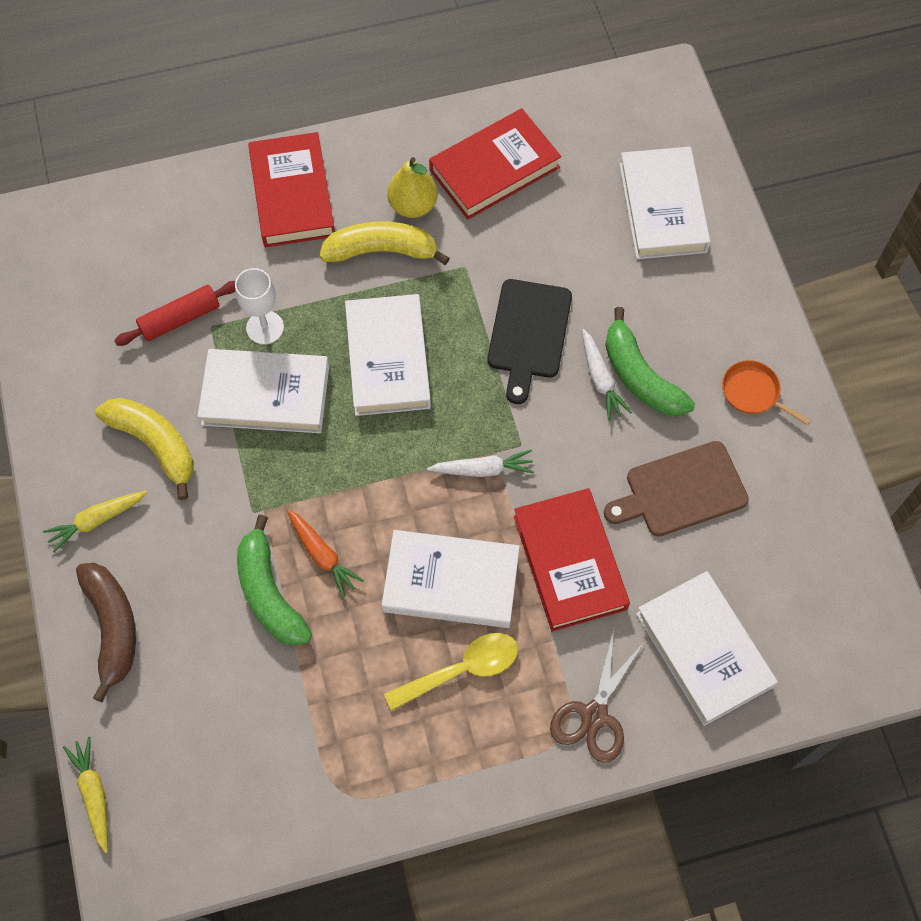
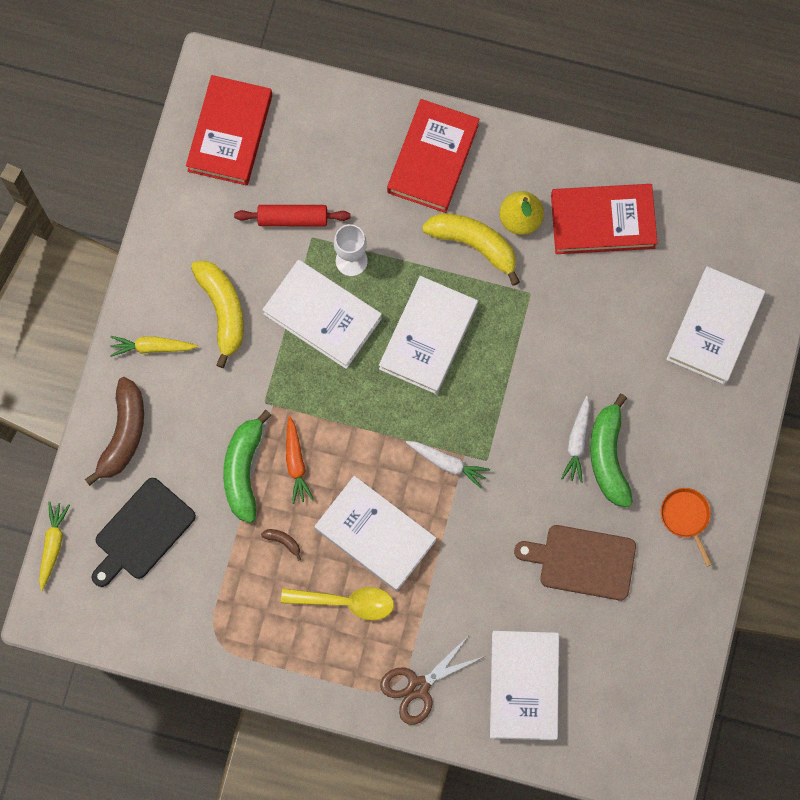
camera: 30 degrees right, 10 degrees up
black cutting board [487,279,572,404] -> black cutting board moved to [92,478,196,587]
red book [514,488,630,632] -> red book moved to [186,75,272,186]
none -> brown banana [261,529,301,561]

